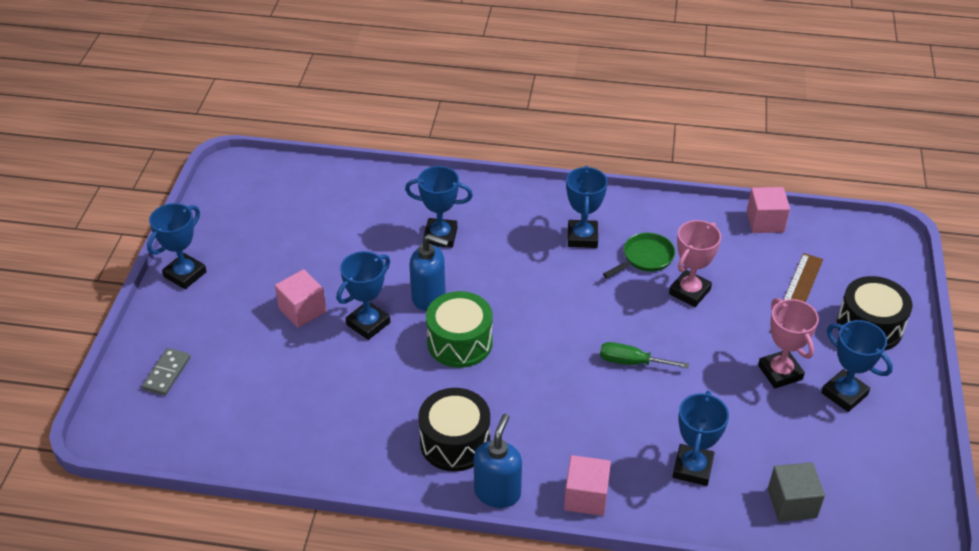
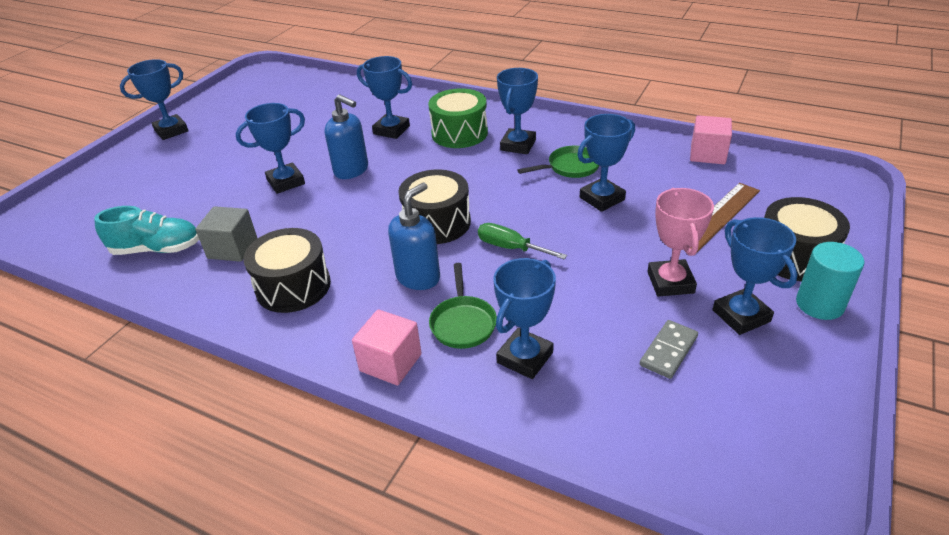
camera: 20 degrees right, 5 degrees down
grey domino [142,348,190,395] -> grey domino moved to [640,320,698,379]
pink cube [275,269,326,328] -> none
green drum [426,291,493,368] -> green drum moved to [428,88,488,148]
blue soap dispenser [474,414,522,508] -> blue soap dispenser moved to [388,183,440,290]
pink trophy [669,220,721,307] -> blue trophy [577,114,635,212]
grey cube [768,462,825,522] -> grey cube moved to [195,206,257,262]
none -> turquoise shoe [94,206,199,255]
none -> black drum [398,169,471,244]
none -> green pan [429,263,497,349]
none -> turquoise cylinder [796,242,865,320]

